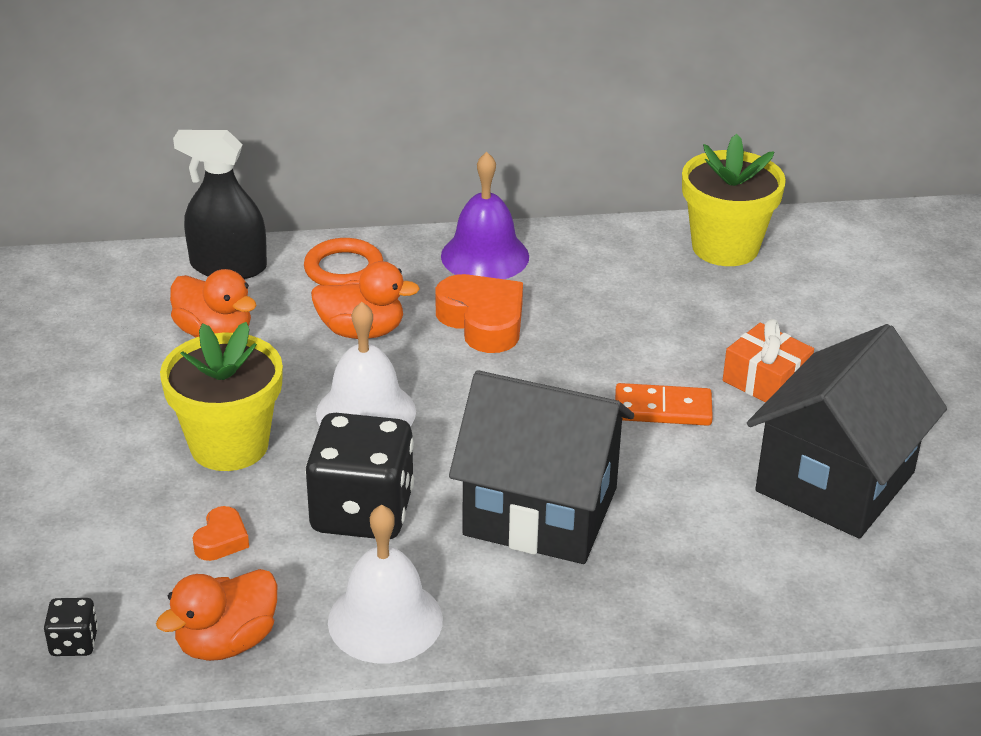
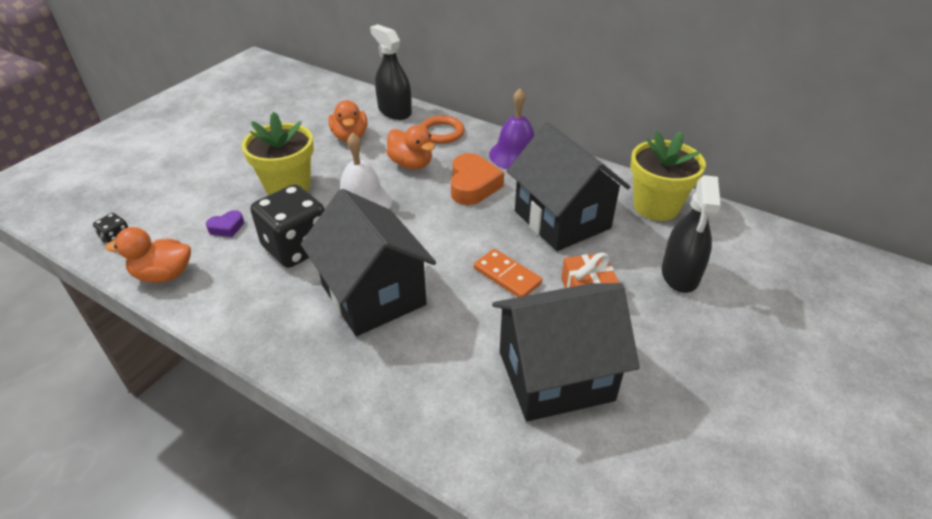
camera: 40 degrees right, 5 degrees up
orange heart [193,506,249,561] -> purple heart [206,210,244,237]
white bell [328,504,443,664] -> none
none -> black house [507,122,630,251]
none -> black spray bottle [662,175,721,293]

